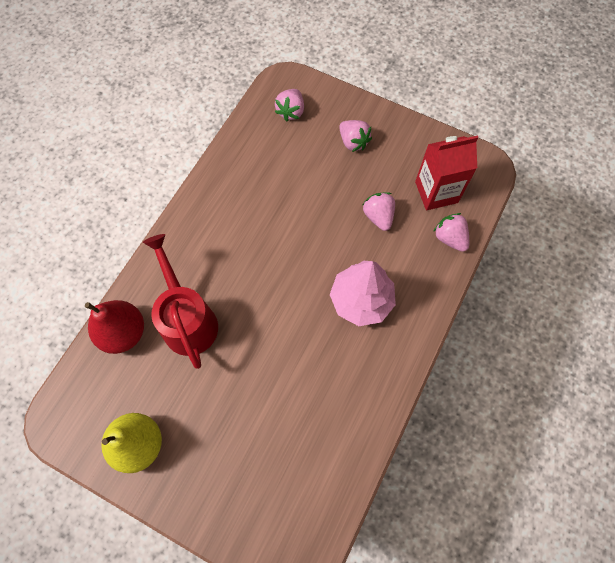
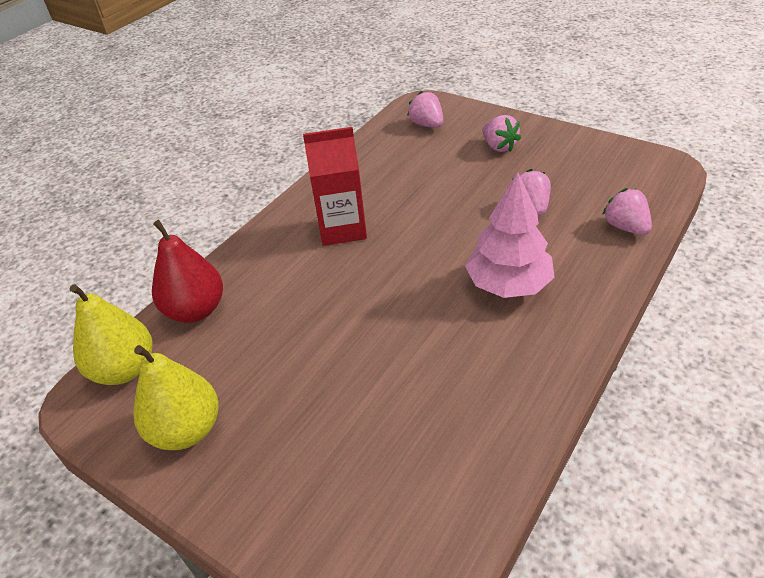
camera: 10 degrees right, 25 degrees down
red watering can [143,234,218,369] -> none
pink strawberry [275,89,304,121] -> pink strawberry turned 120 degrees clockwise [407,91,443,128]
red carton [415,135,479,210] -> red carton moved to [303,127,367,246]
none -> yellow pear [70,284,152,385]

